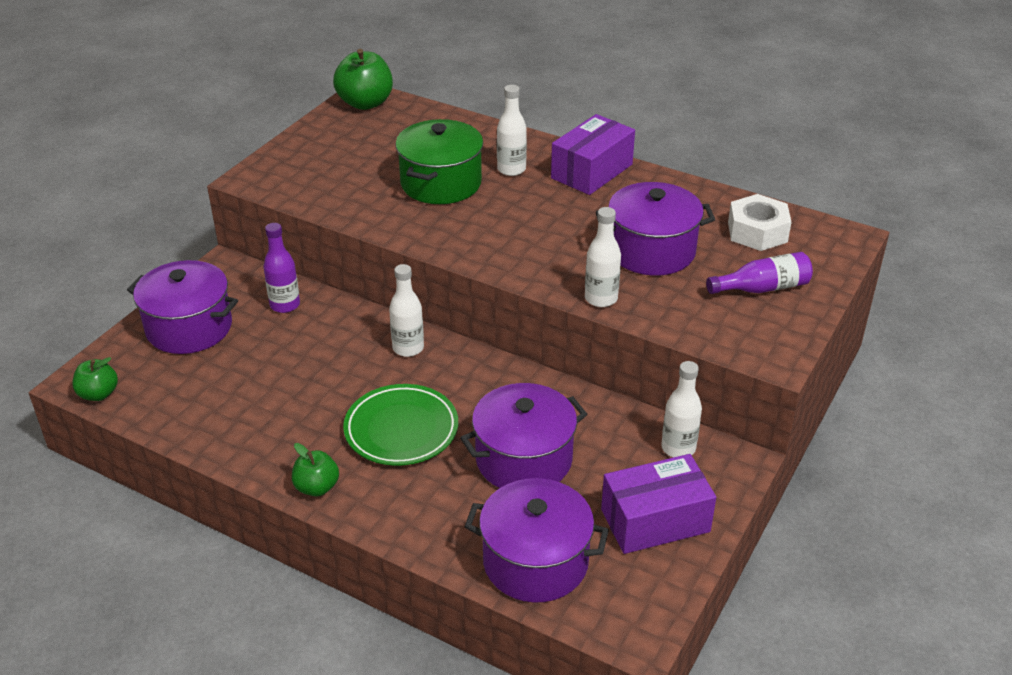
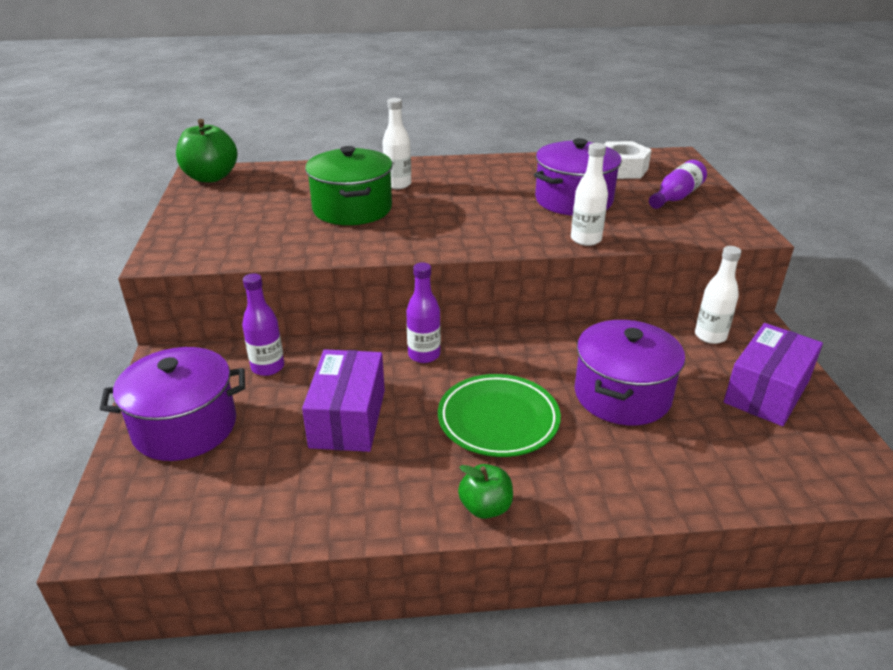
camera: 35 degrees left, 5 degrees down
green apple [72,357,118,401] -> none
white bottle [389,264,424,357] -> purple bottle [406,262,441,363]
purple pot [465,478,609,603] -> none
purple box [551,114,635,195] -> purple box moved to [302,349,385,452]

